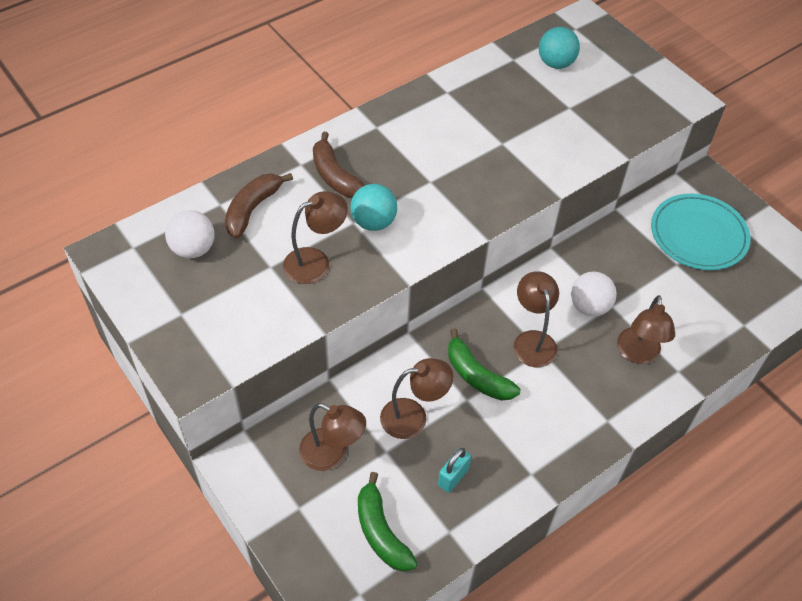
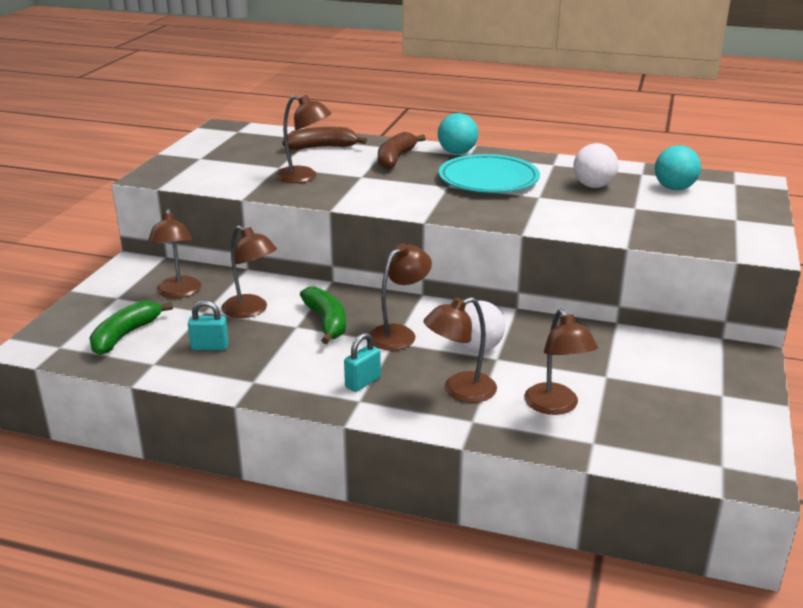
camera: 55 degrees right, 25 degrees down
white ball [165,210,215,258] -> white ball moved to [574,143,618,188]
turquoise ball [350,184,397,231] -> turquoise ball moved to [438,113,478,154]
green banana [448,328,520,401] -> green banana turned 150 degrees clockwise [300,286,346,344]
turquoise plate [651,193,751,270] -> turquoise plate moved to [439,154,540,193]
none -> turquoise padlock [344,333,381,392]
none -> brown lamp [524,309,598,415]

